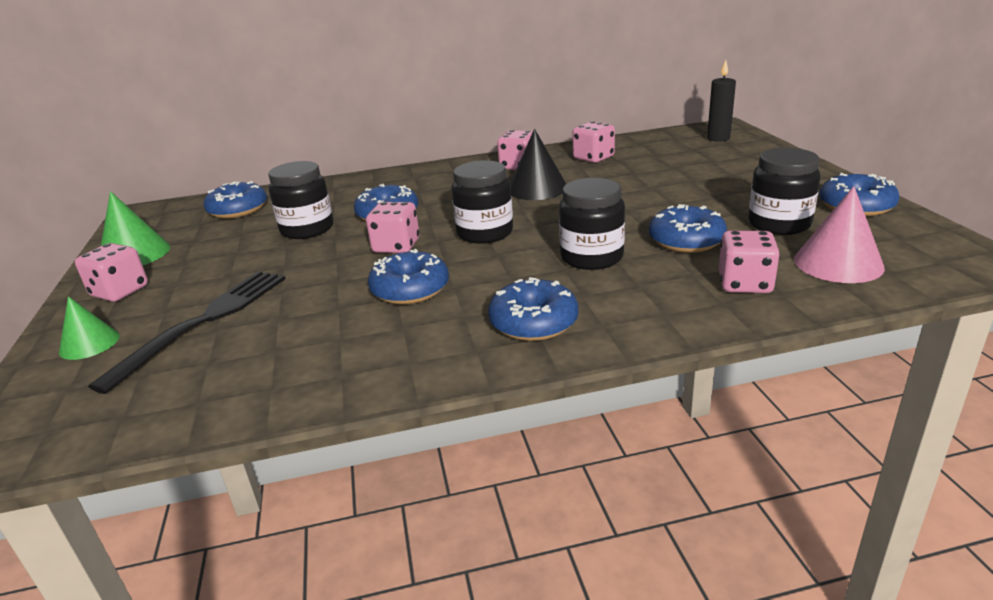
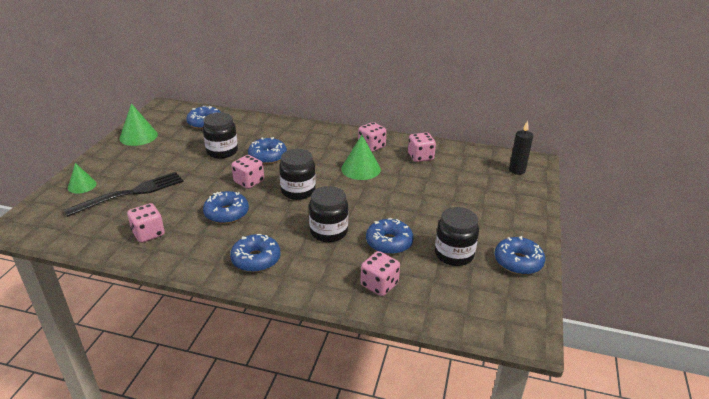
camera: 25 degrees right, 5 degrees up
pink dice [75,243,148,302] -> pink dice moved to [127,203,165,243]
black cone [510,129,566,200] -> green cone [341,135,381,180]
pink cone [794,186,885,283] -> none

